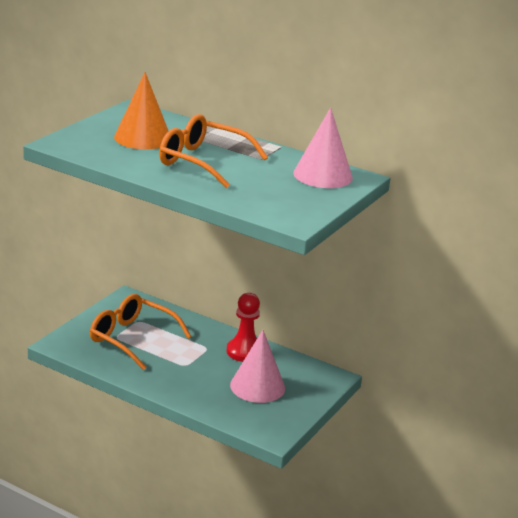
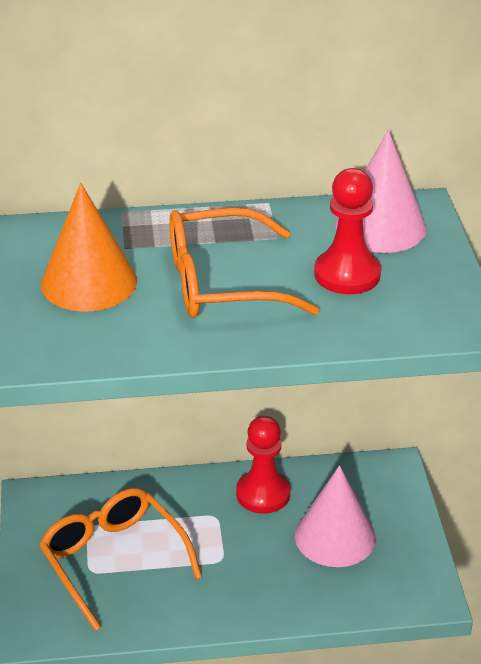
camera: 35 degrees left, 10 degrees up
orange glasses [90,294,192,370] -> orange glasses turned 60 degrees clockwise [39,488,202,631]
none -> red pawn [314,168,381,294]

